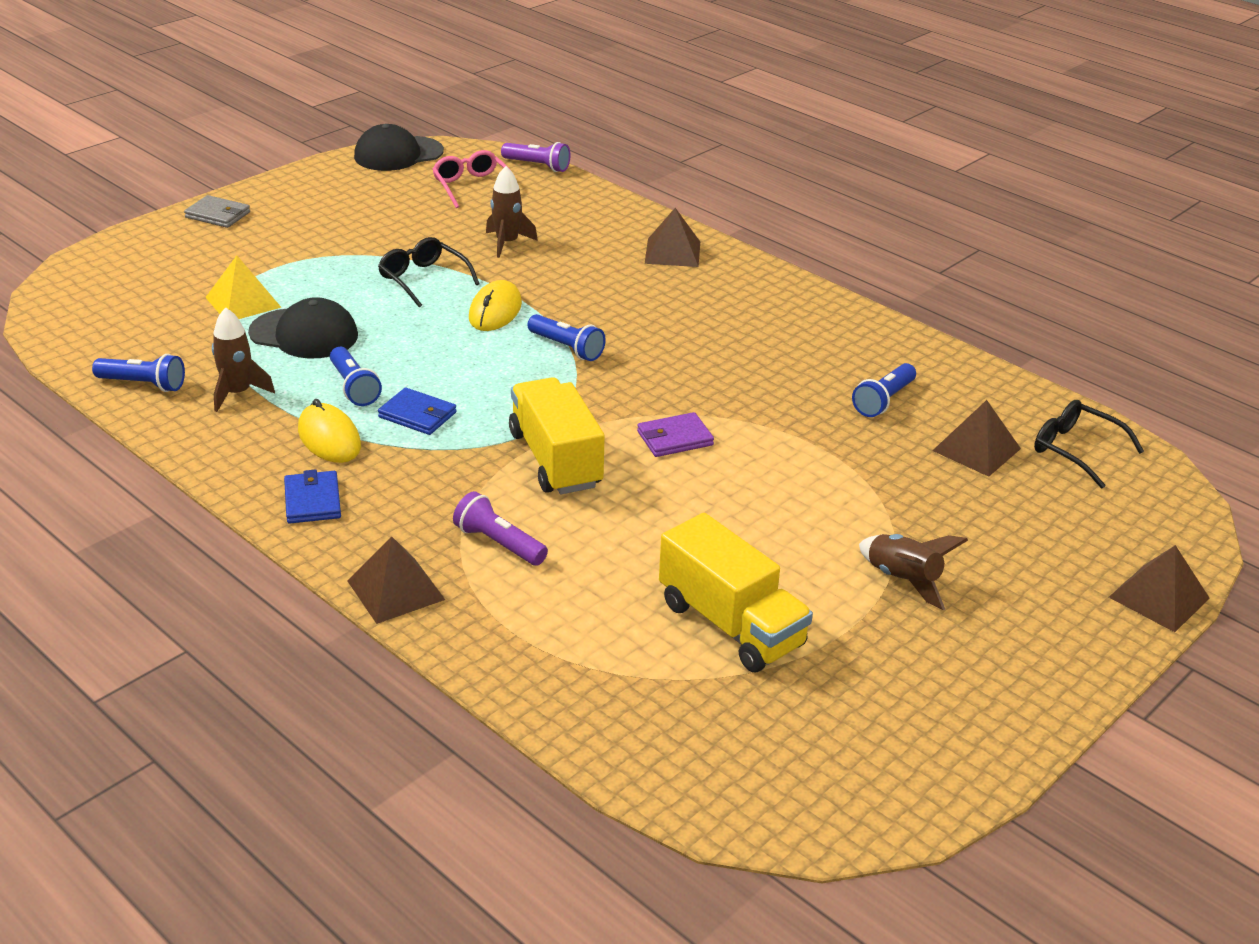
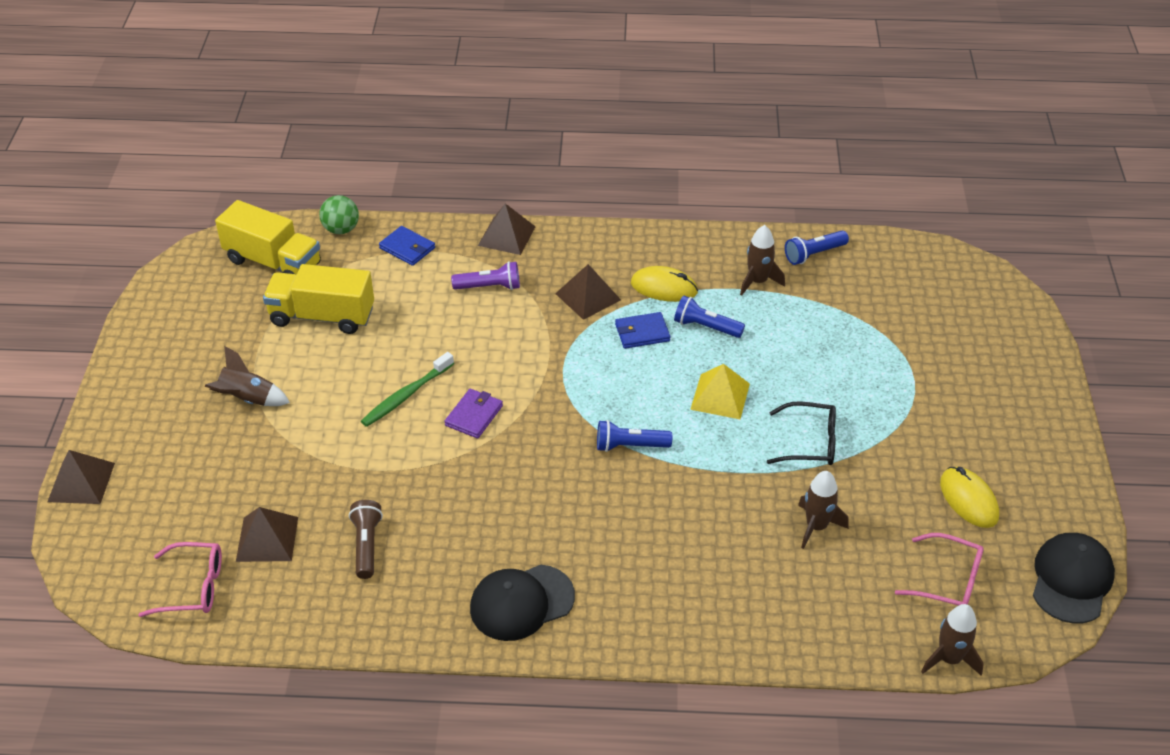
camera: 140 degrees right, 10 degrees up
grey wallet [184,195,250,228] -> none
yellow pyramid [205,255,282,319] -> yellow pyramid moved to [690,364,750,419]
black cap [248,297,358,359] -> black cap moved to [470,565,575,641]
blue wallet [284,469,341,523] -> blue wallet moved to [379,226,435,266]
yellow mouse [469,280,522,331] -> yellow mouse moved to [940,467,999,528]
purple flashlight [501,142,570,172] -> brown rocket [921,604,984,676]
yellow truck [509,377,605,494] -> yellow truck moved to [215,200,321,275]
brown pyramid [645,208,700,267] -> brown pyramid moved to [555,264,621,320]
blue flashlight [852,363,916,417] -> brown flashlight [349,500,383,579]
black glasses [1034,400,1144,489] -> pink glasses [138,542,222,617]
none -> green ball [319,195,359,234]
none -> green toothbrush [361,352,454,427]

